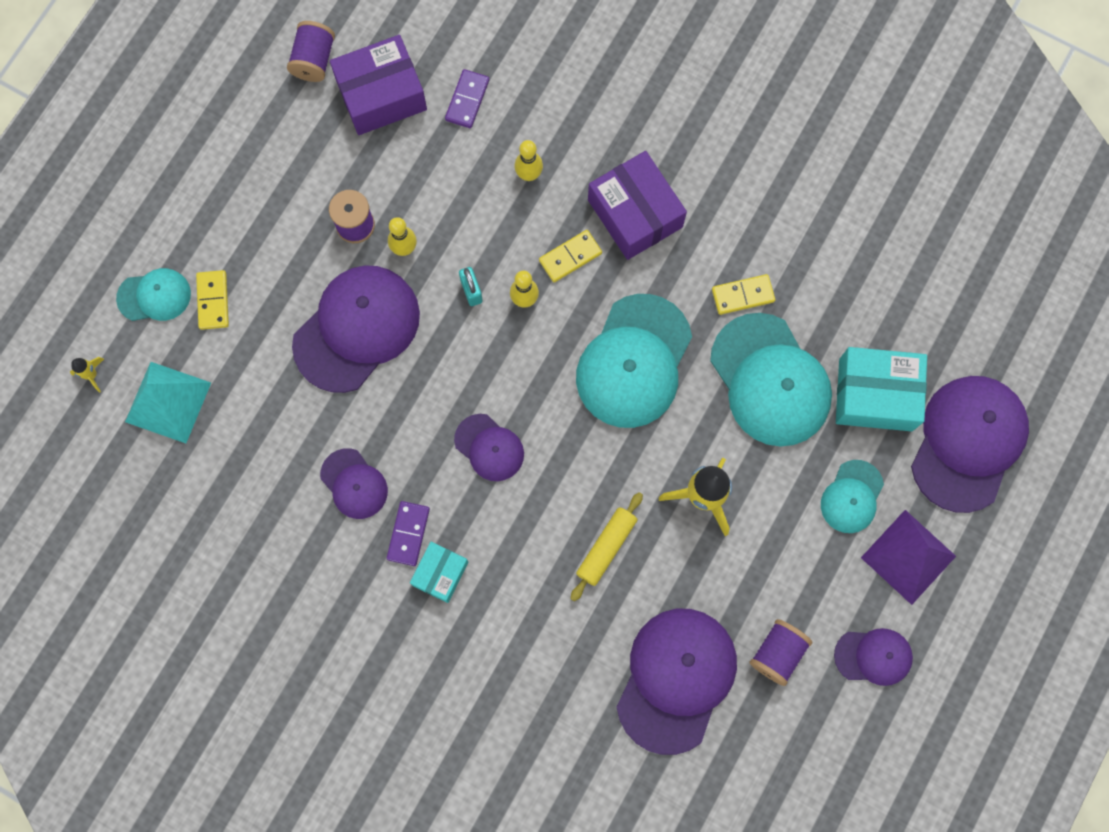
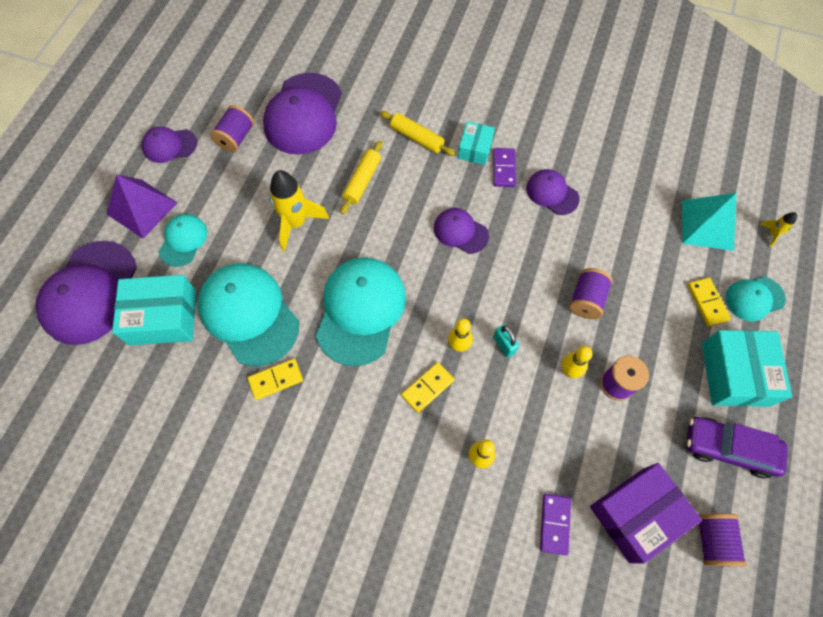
camera: 170 degrees right, 10 degrees down
purple cap [292,265,420,393] -> purple spool [569,268,613,319]
purple box [588,151,687,260] -> none
none -> yellow rolling pin [380,111,455,156]
none -> purple car [686,417,788,479]
none -> turquoise box [702,330,792,407]

